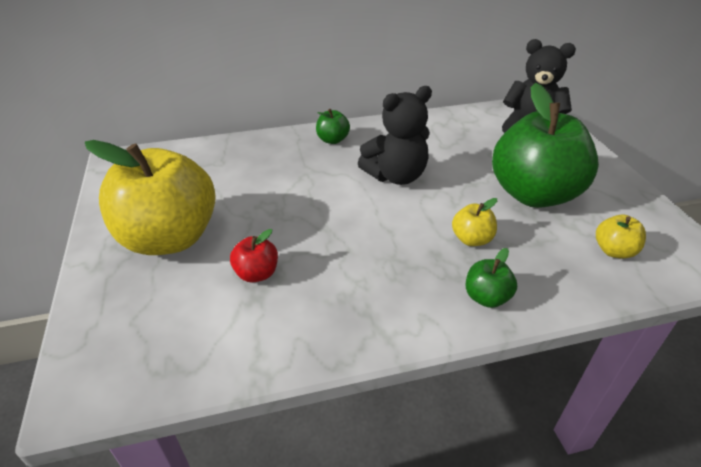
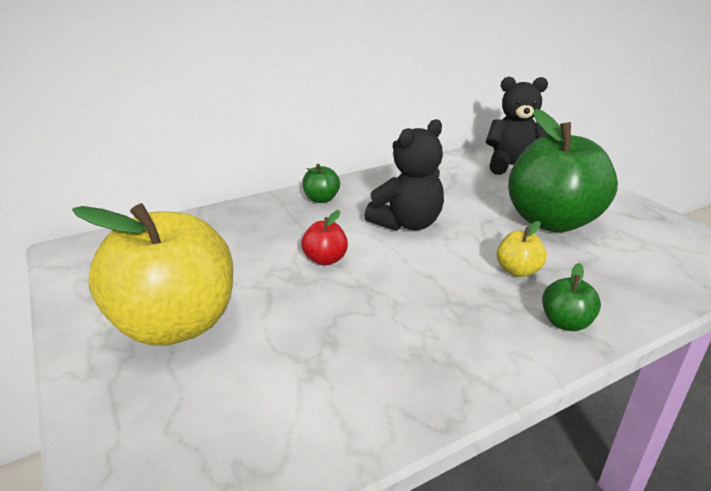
camera: 15 degrees left, 10 degrees down
red apple [230,229,278,282] -> red apple moved to [301,210,348,266]
yellow apple [596,215,646,259] -> none

